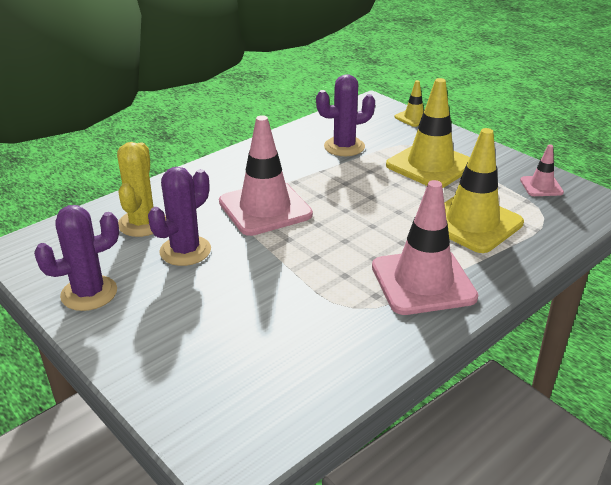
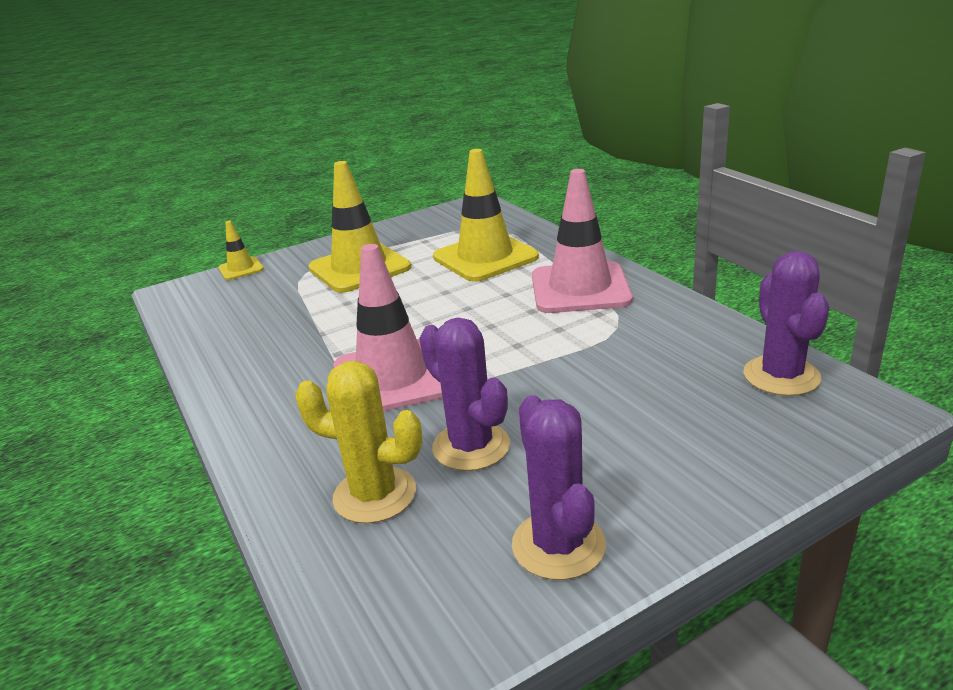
camera: 75 degrees left, 5 degrees down
purple cactus [316,74,375,156] -> purple cactus moved to [744,251,830,396]
pink traffic cone [520,144,564,196] -> none

